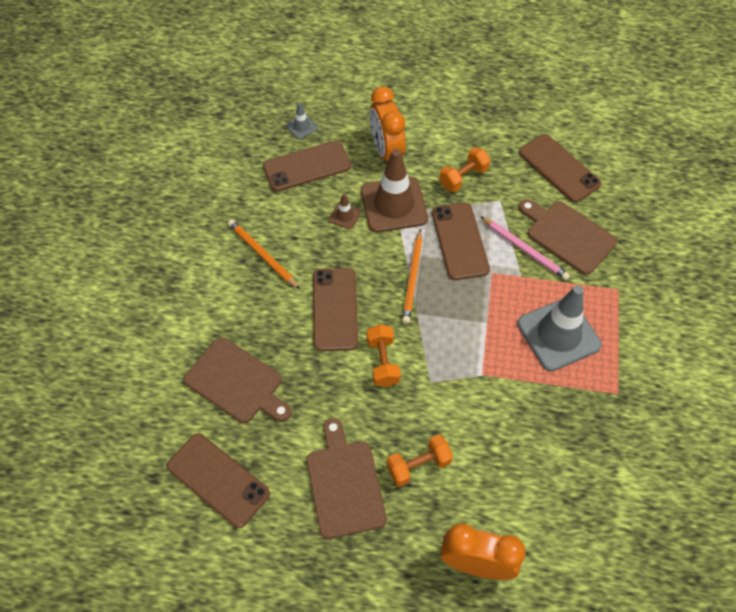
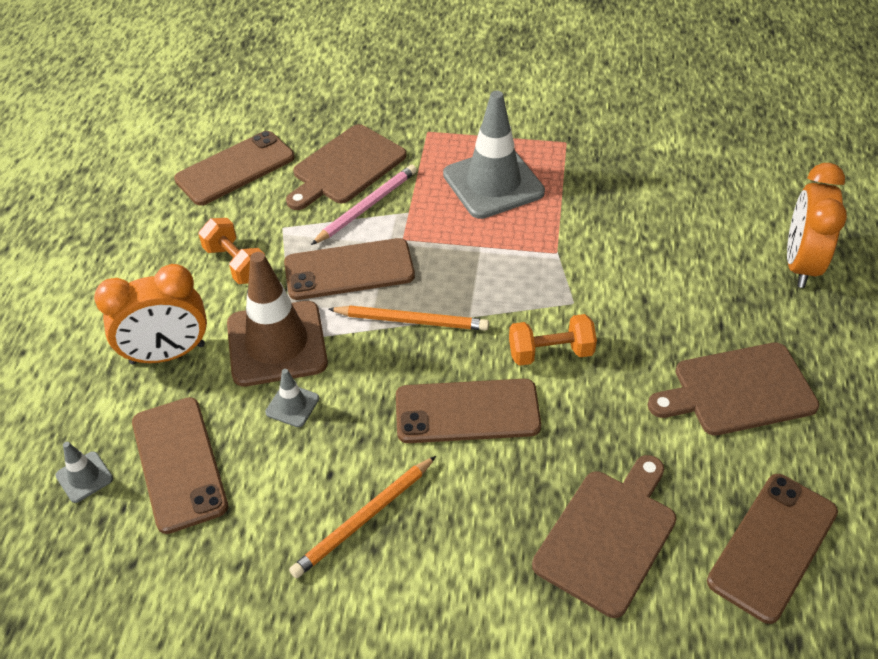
camera: 90 degrees left, 10 degrees down
brown traffic cone [329,193,361,230] -> grey traffic cone [265,369,319,427]
orange dumbbell [386,434,453,487] -> none

